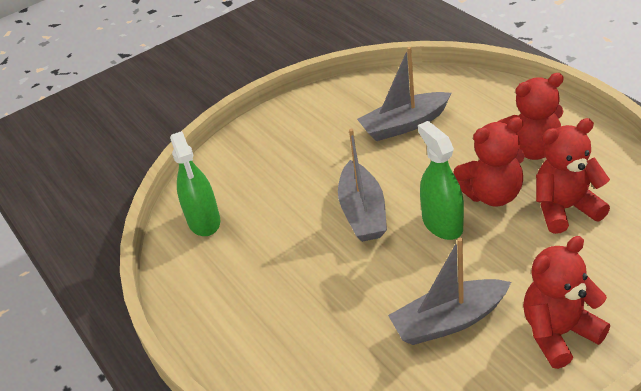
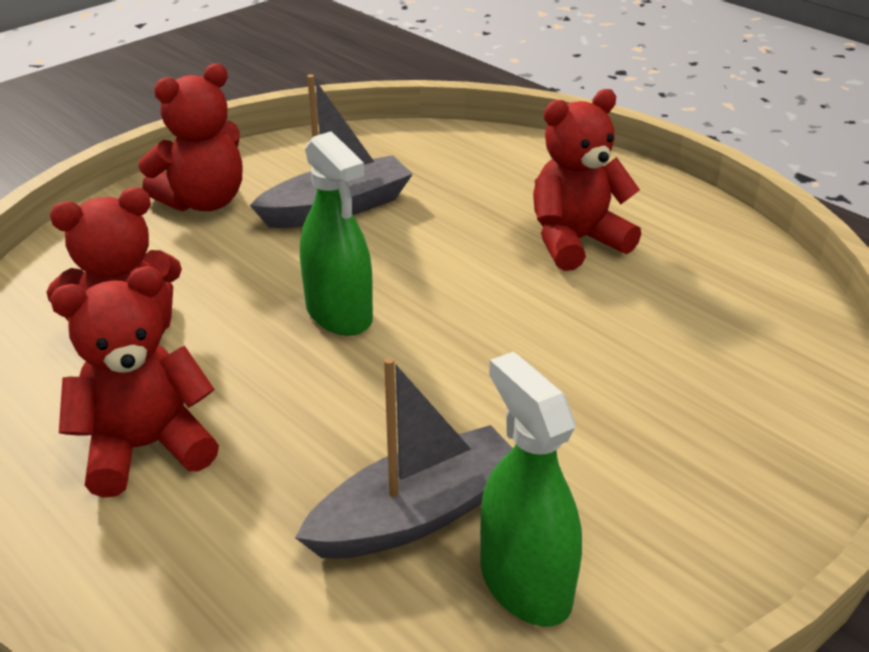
camera: 165 degrees right, 5 degrees down
green spray bottle [170,131,220,236] -> green spray bottle moved to [480,352,582,626]
grey boat [338,129,387,242] -> none
red teddy bear [453,117,525,206] -> red teddy bear moved to [533,89,641,271]

